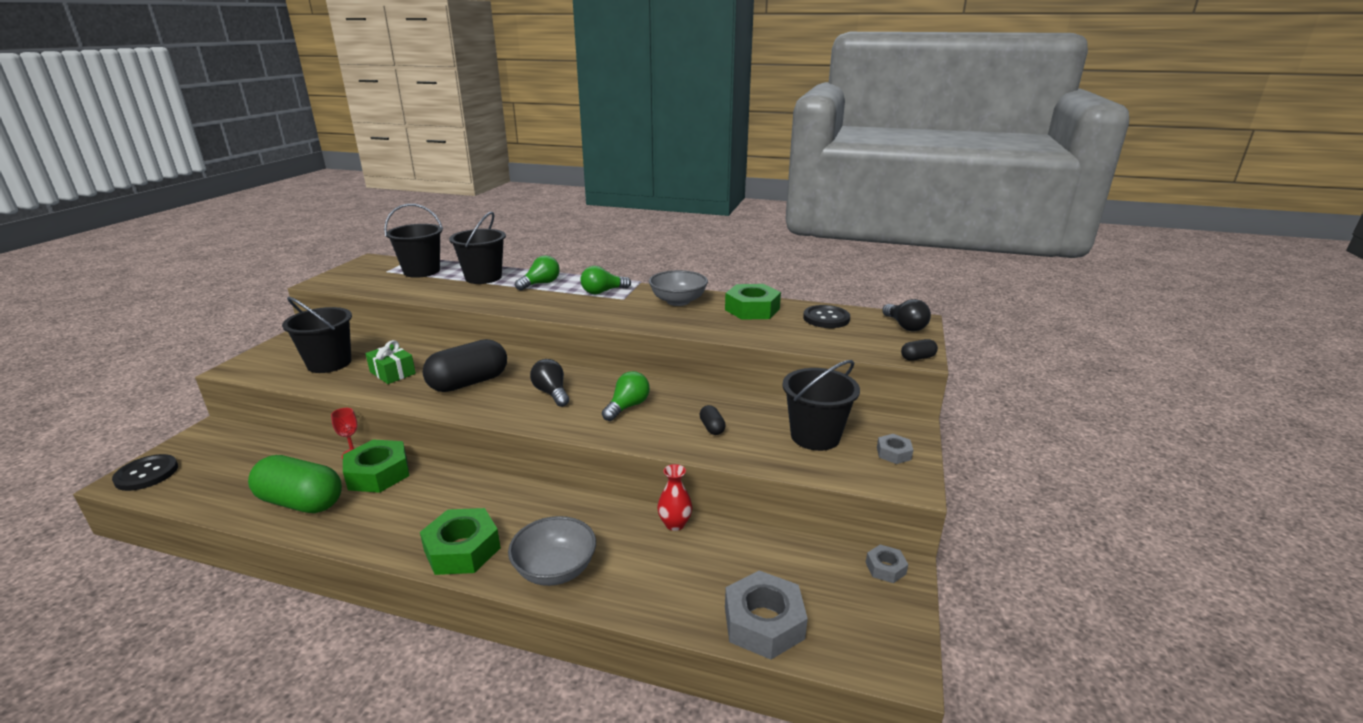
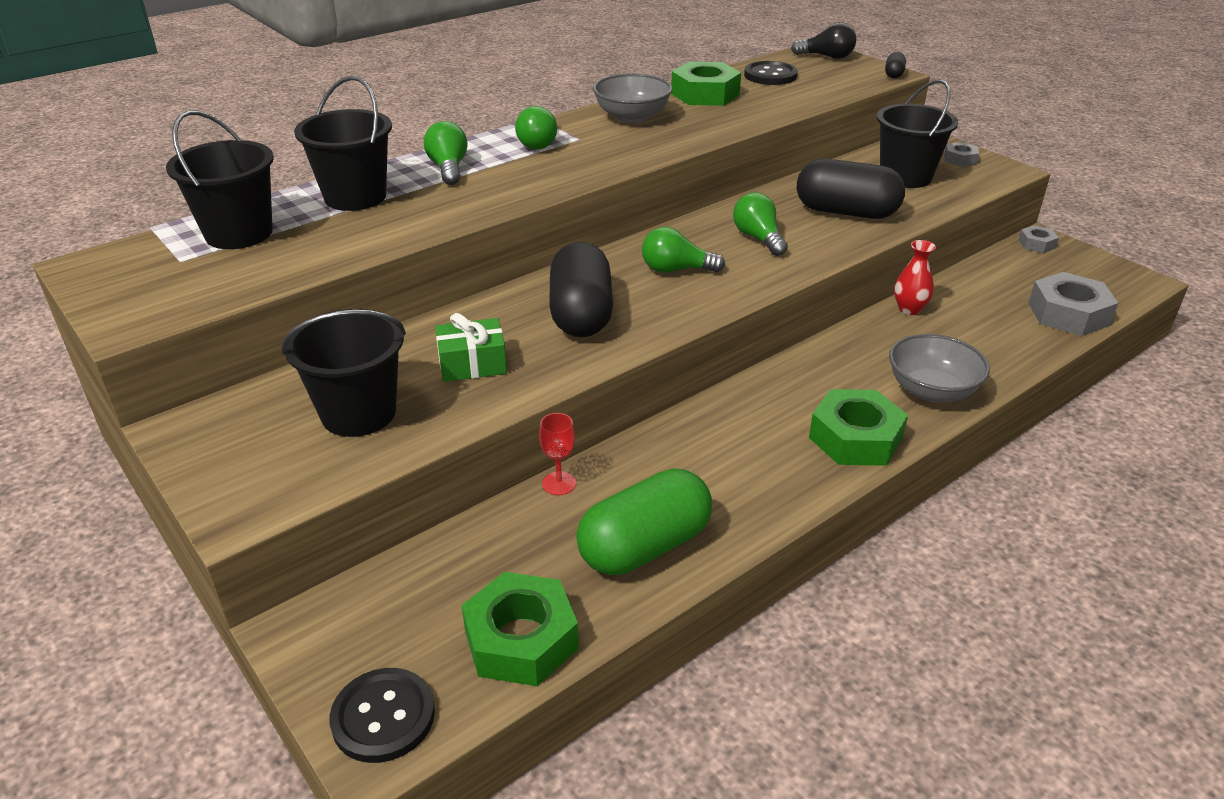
camera: 55 degrees left, 10 degrees up
green nut [343,439,409,493] -> green nut moved to [461,572,579,686]
black light bulb [530,359,569,407] -> green light bulb [642,227,725,273]
black capsule [700,405,726,435] -> black capsule [797,159,905,219], size x2.35

